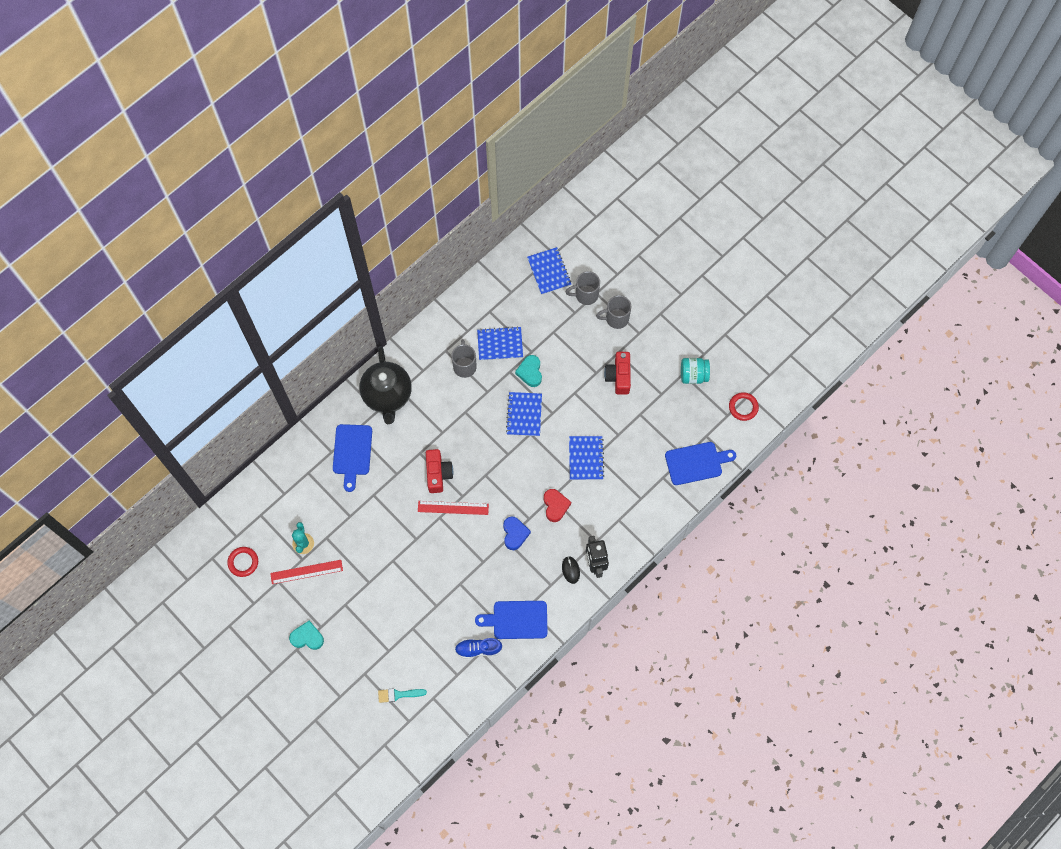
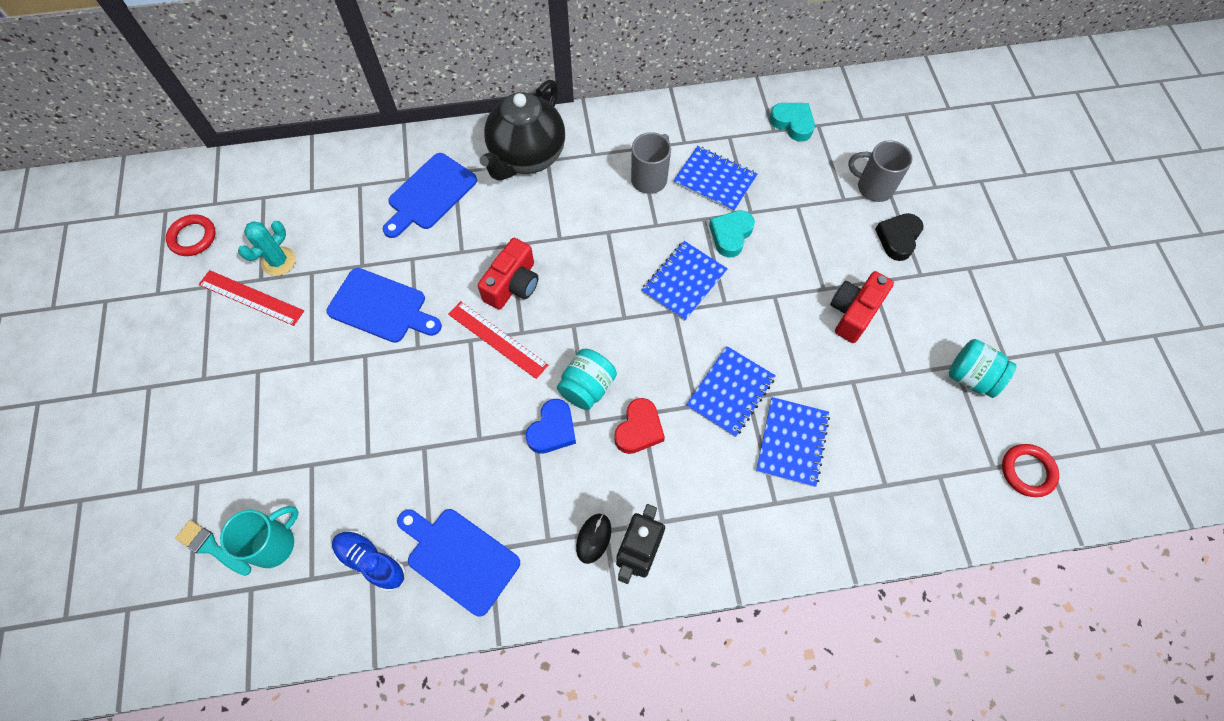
camera: 35 degrees right, 5 degrees down
turquoise heart [289,621,324,650] -> turquoise heart moved to [769,103,815,142]
blue notebook [527,247,571,295] -> blue notebook moved to [756,397,830,487]
grey mug [596,295,631,329] -> black heart [875,213,924,261]
blue cutting board [665,442,736,485] -> blue cutting board moved to [326,268,442,343]
none -> turquoise mug [220,506,299,568]
none -> turquoise jar [557,349,617,410]

